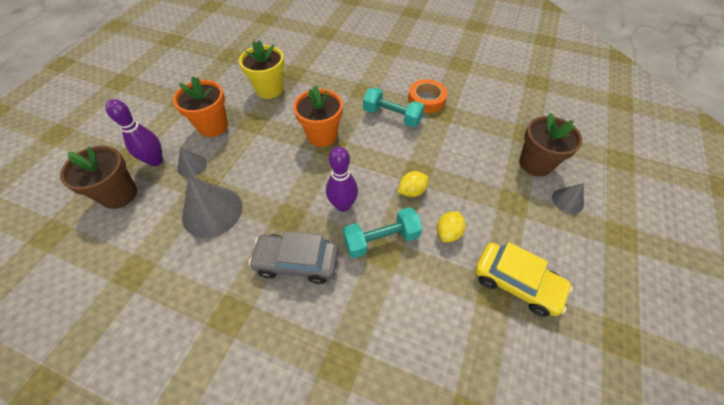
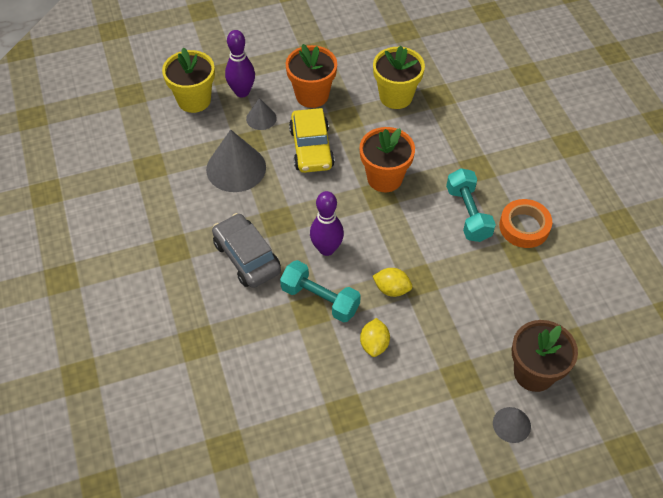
camera: 50 degrees right, 0 degrees up
brown flower pot [60,146,137,209] -> yellow flower pot [162,47,215,113]
yellow lemon [437,211,466,242] -> yellow lemon turned 75 degrees counterclockwise [360,318,390,357]
yellow car [475,242,573,317] -> yellow car moved to [289,108,335,173]

